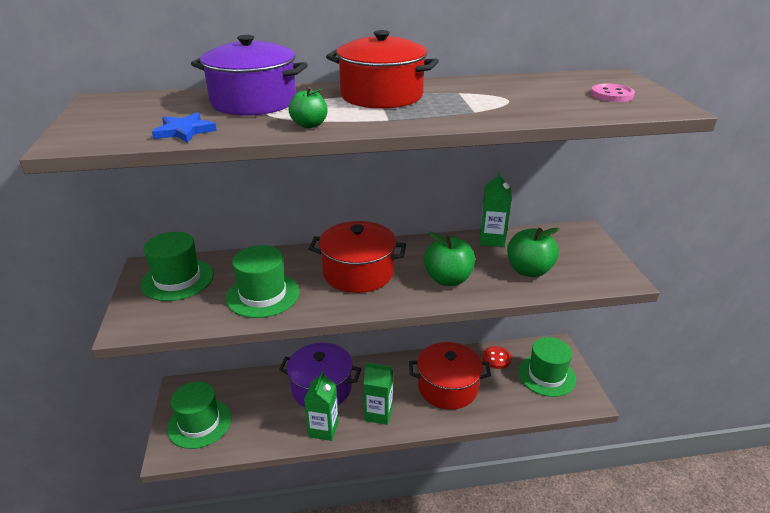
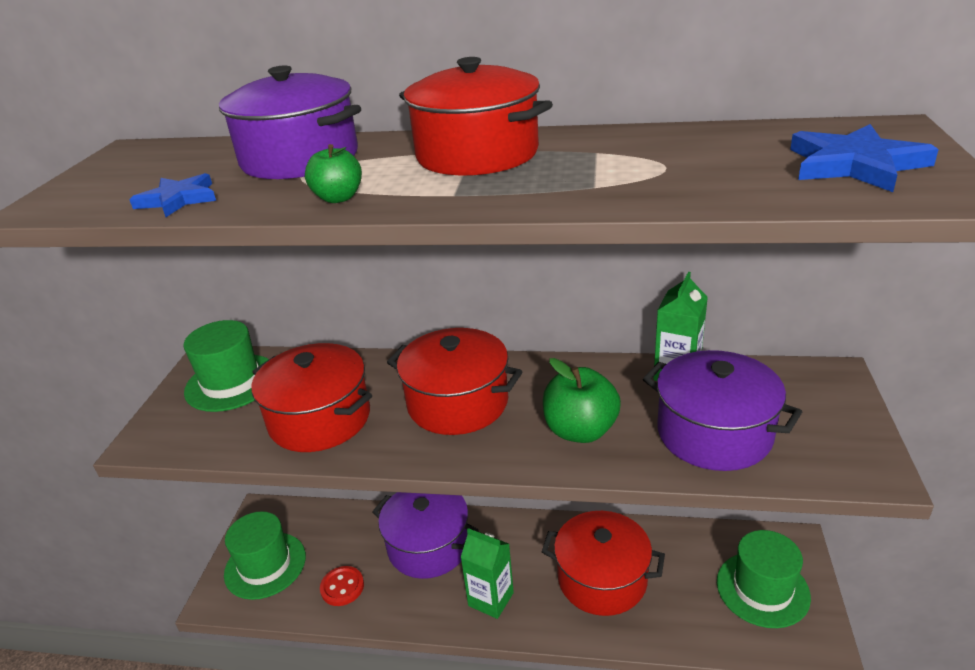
camera: 20 degrees right, 0 degrees up
green hat [226,245,300,318] -> red pot [251,343,372,452]
green carton [304,371,339,441] -> none
red button [483,346,512,369] -> red button moved to [320,566,364,606]
green apple [507,227,560,277] -> purple pot [643,350,802,471]
pink button [591,83,635,102] -> blue star [790,124,939,192]

